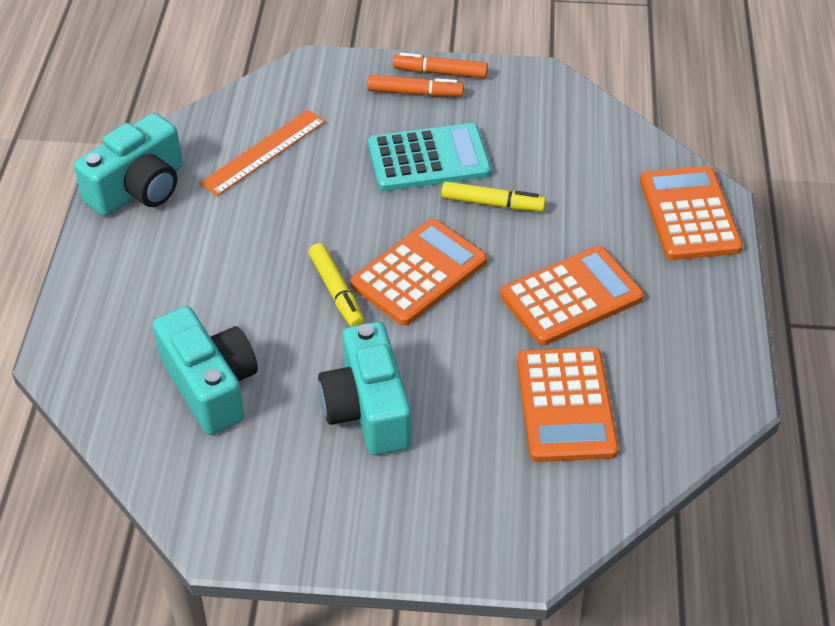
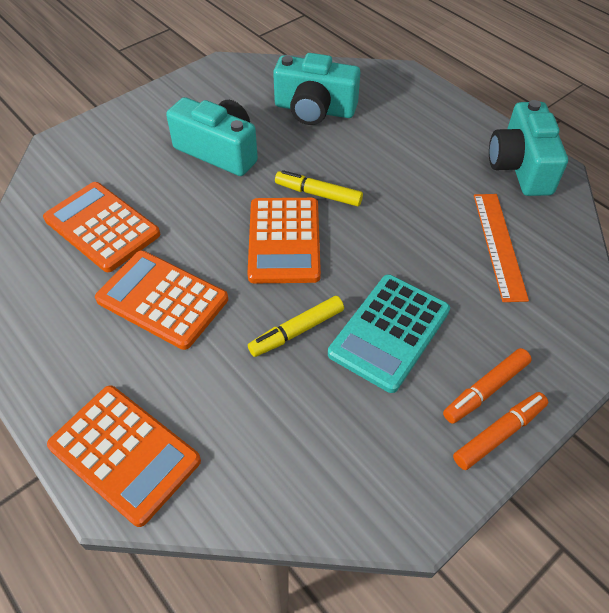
camera: 135 degrees right, 5 degrees up
orange calculator [500,246,644,346] -> orange calculator turned 105 degrees clockwise [95,250,228,350]

